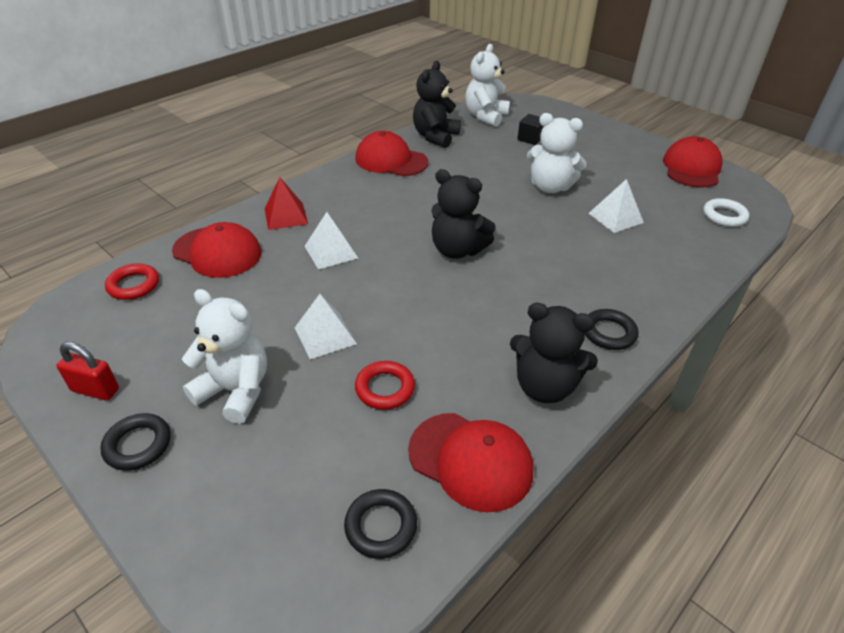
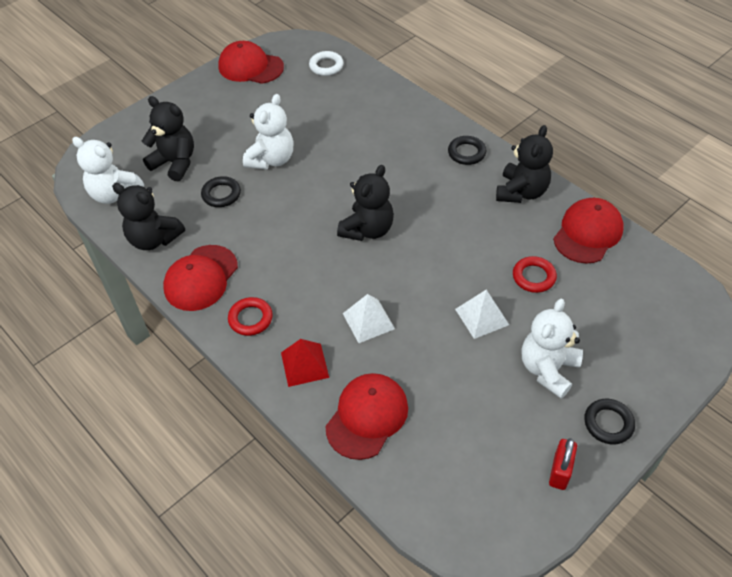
camera: 85 degrees left, 10 degrees up
red ring [105,263,159,300] -> red ring moved to [228,297,273,336]
black ring [344,489,417,559] -> black ring moved to [201,176,241,207]
black cube [517,114,544,145] -> black teddy bear [142,96,194,181]
white pyramid [589,179,644,233] -> none

